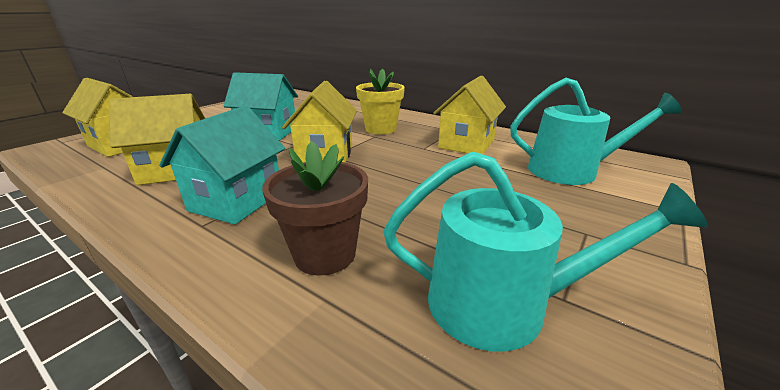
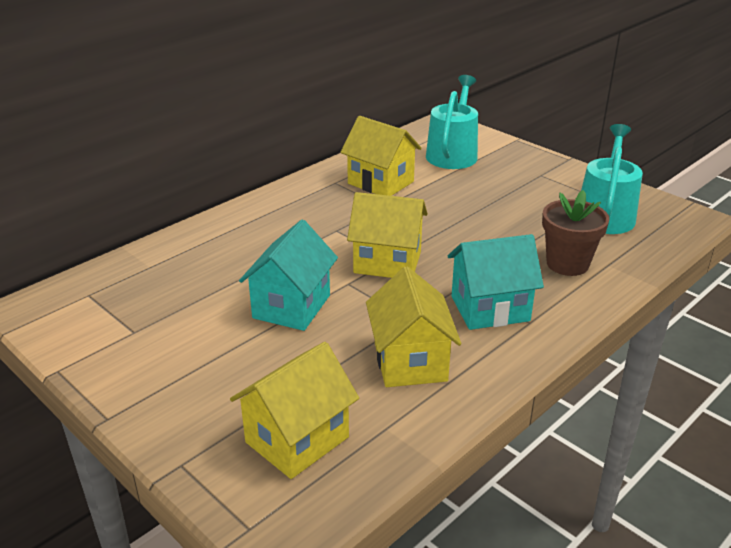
camera: 80 degrees left, 5 degrees up
turquoise house [159,106,285,224] -> turquoise house turned 45 degrees counterclockwise [448,234,544,330]
yellow flower pot [356,69,405,134] -> none

